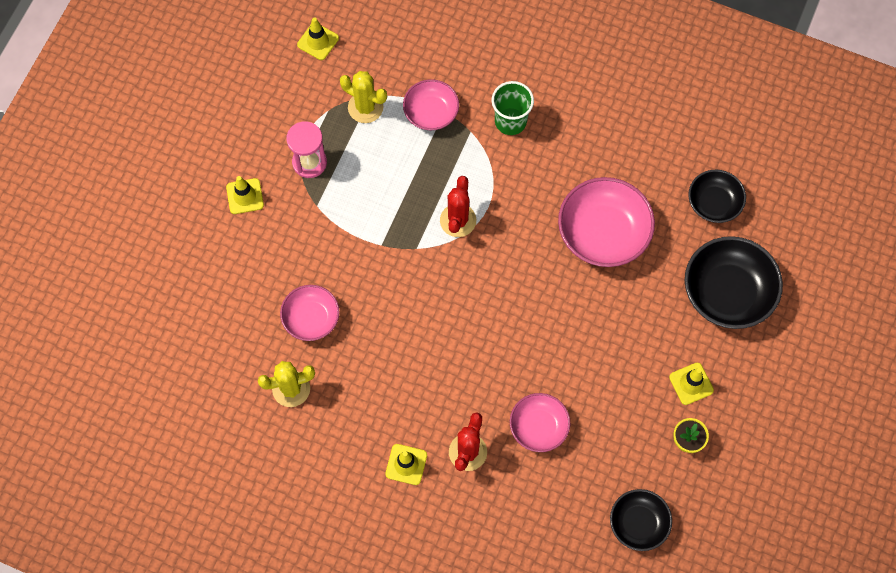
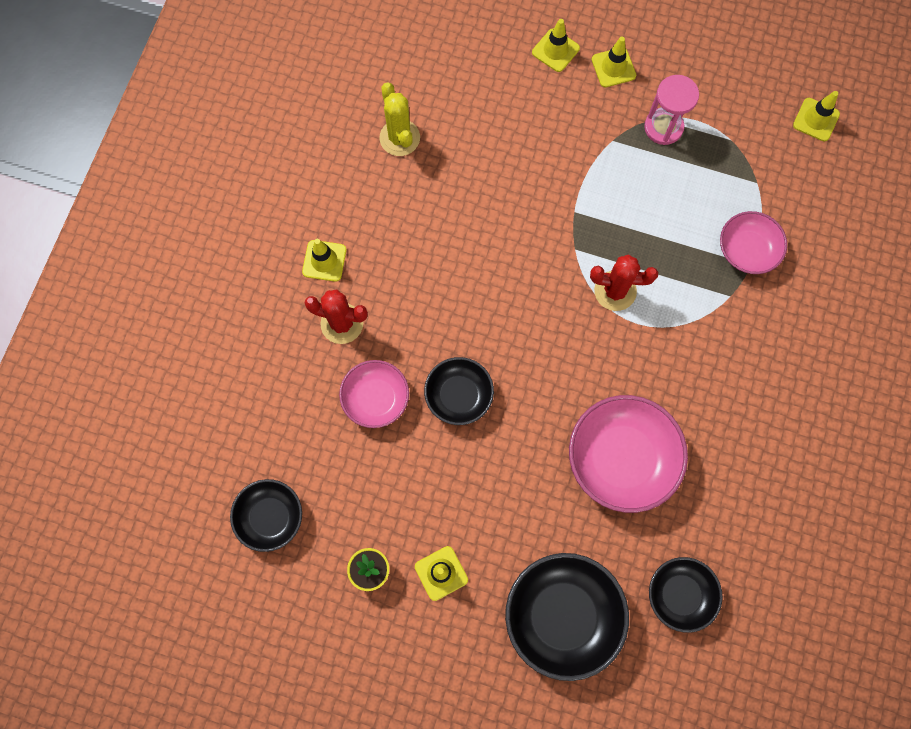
camera: 85 degrees right, 5 degrees up
pink bowl [280,285,339,341] -> none
yellow cactus [340,71,387,123] -> none
green cup [492,81,534,135] -> none
none -> black bowl [424,357,494,425]
none -> yellow traffic cone [532,19,580,72]

